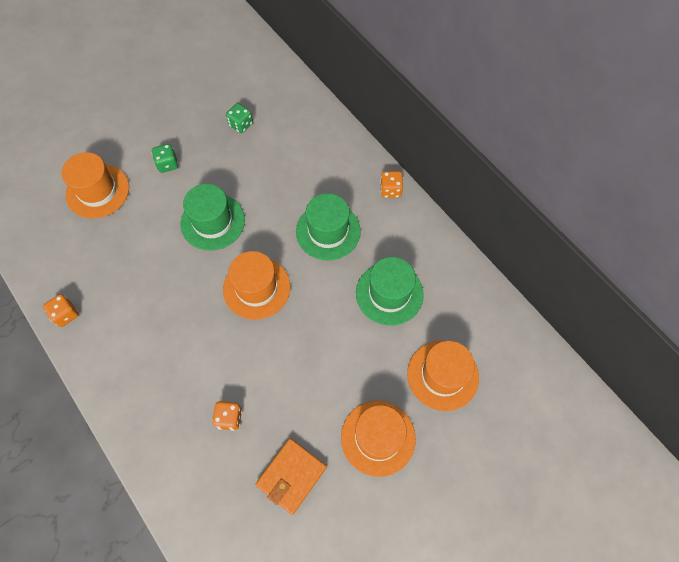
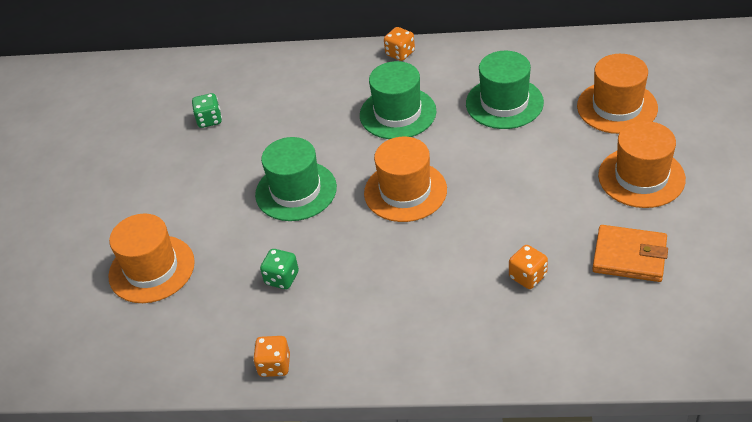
camera: 45 degrees left, 20 degrees down
green dice [152,144,178,173] -> green dice moved to [260,249,299,289]
orange wallet [255,438,327,515] -> orange wallet turned 60 degrees counterclockwise [592,225,668,282]

